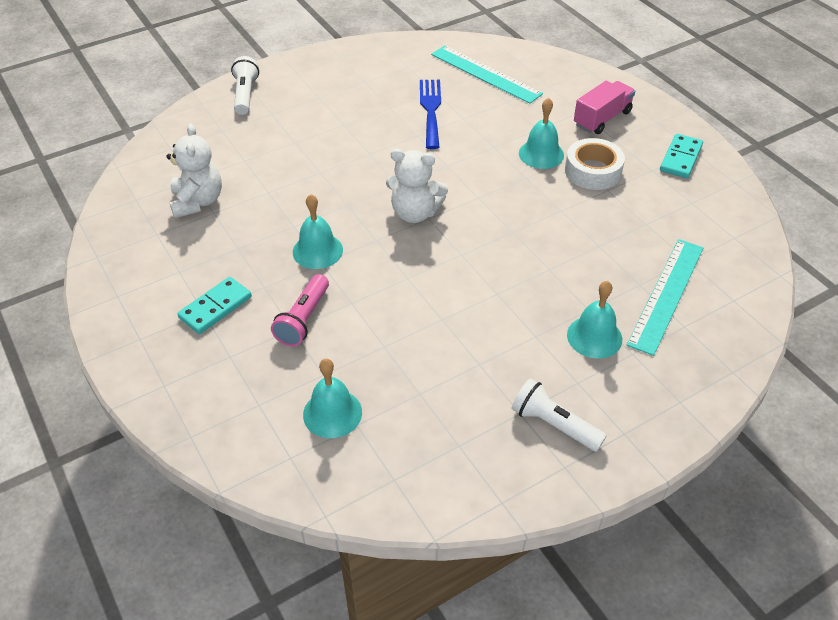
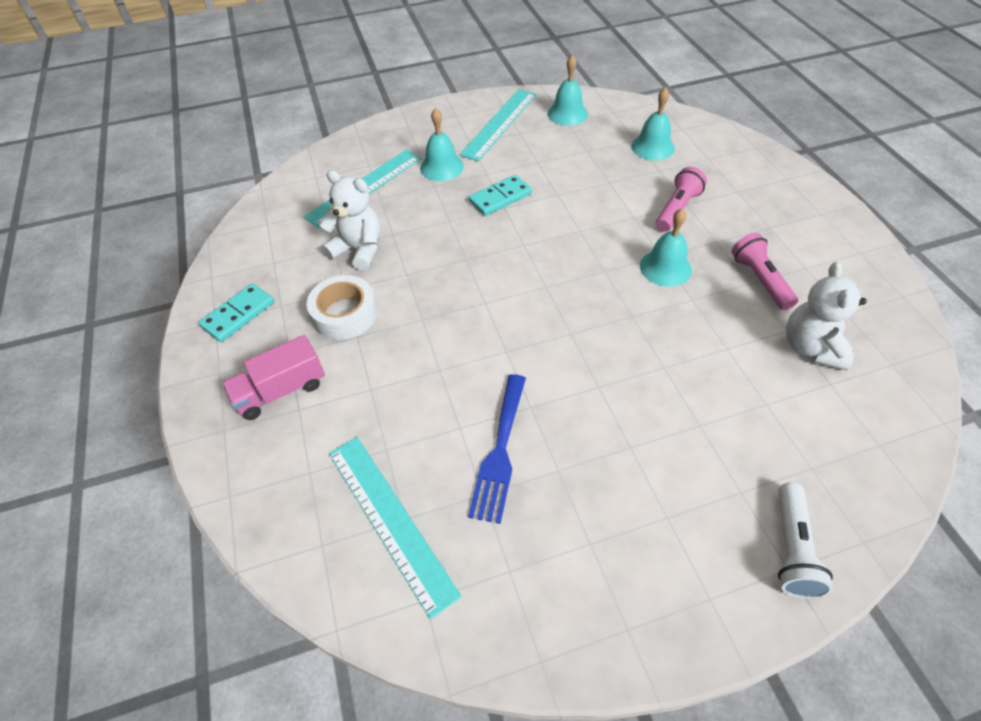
camera: 165 degrees left, 5 degrees up
turquoise domino [178,277,252,334] -> turquoise domino moved to [469,175,532,216]
white teddy bear [386,149,448,223] -> white teddy bear moved to [320,170,380,271]
white flashlight [512,378,607,452] -> turquoise ruler [459,89,536,161]
turquoise bell [519,98,564,169] -> turquoise bell moved to [548,55,588,126]
none -> pink flashlight [732,233,798,310]

